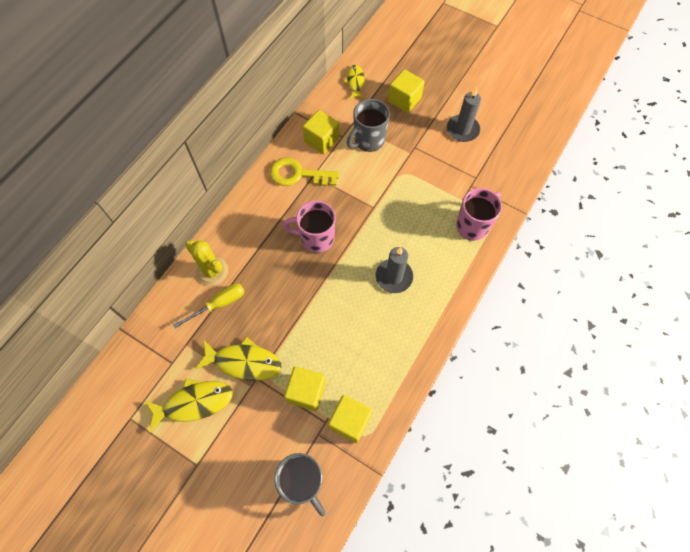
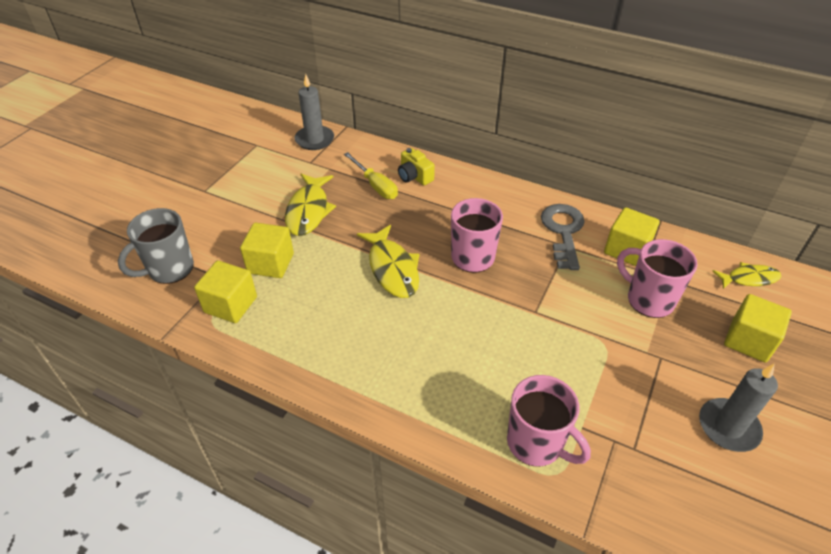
camera: 85 degrees right, 20 degrees down
yellow fish [144,378,233,433] -> yellow fish moved to [357,225,419,298]
yellow cactus [185,240,228,286] -> yellow camera [398,148,435,185]
yellow key [270,158,339,186] -> grey key [541,204,585,270]
grey mug [347,99,390,152] -> pink mug [617,239,698,318]
grey candle [376,247,413,293] -> grey candle moved to [294,74,334,150]

